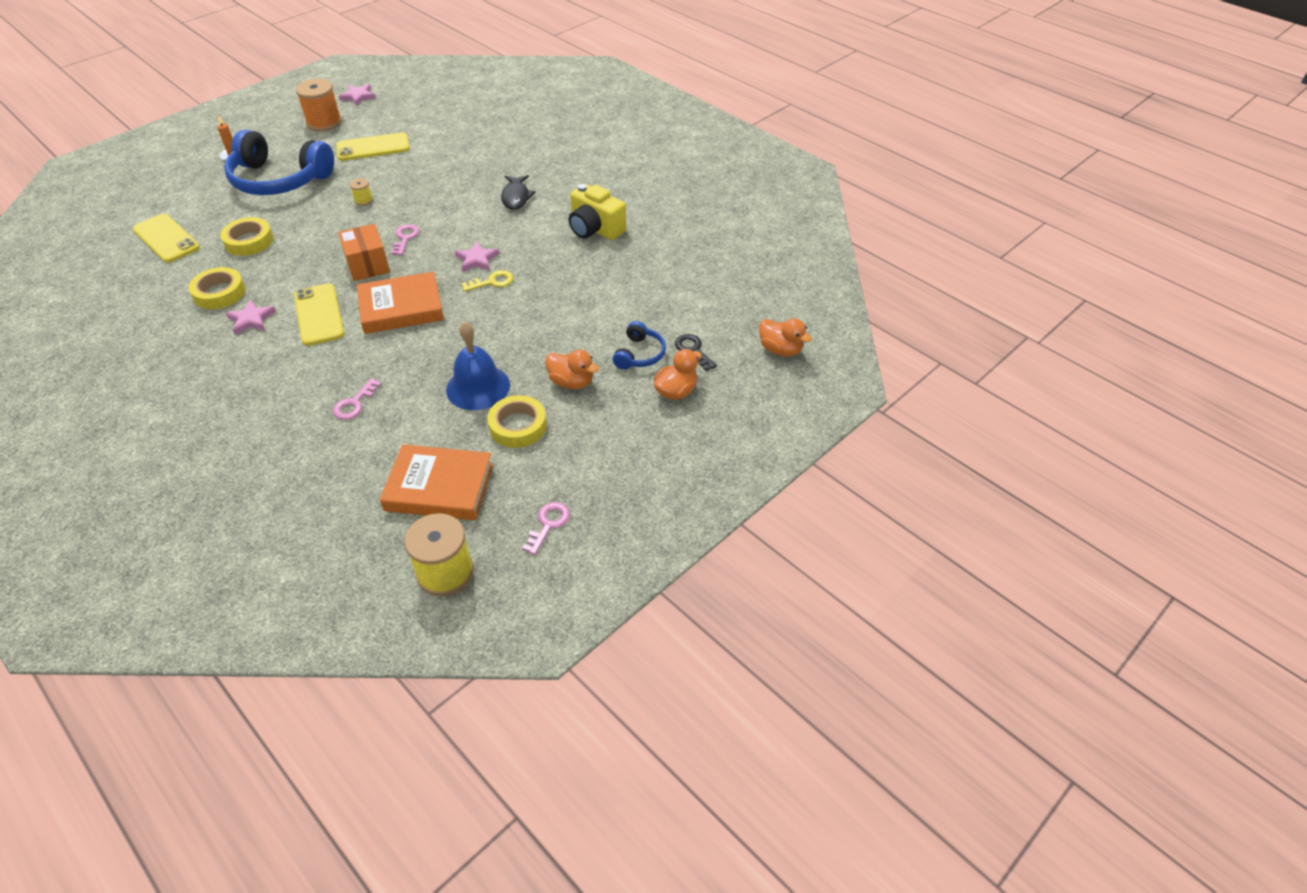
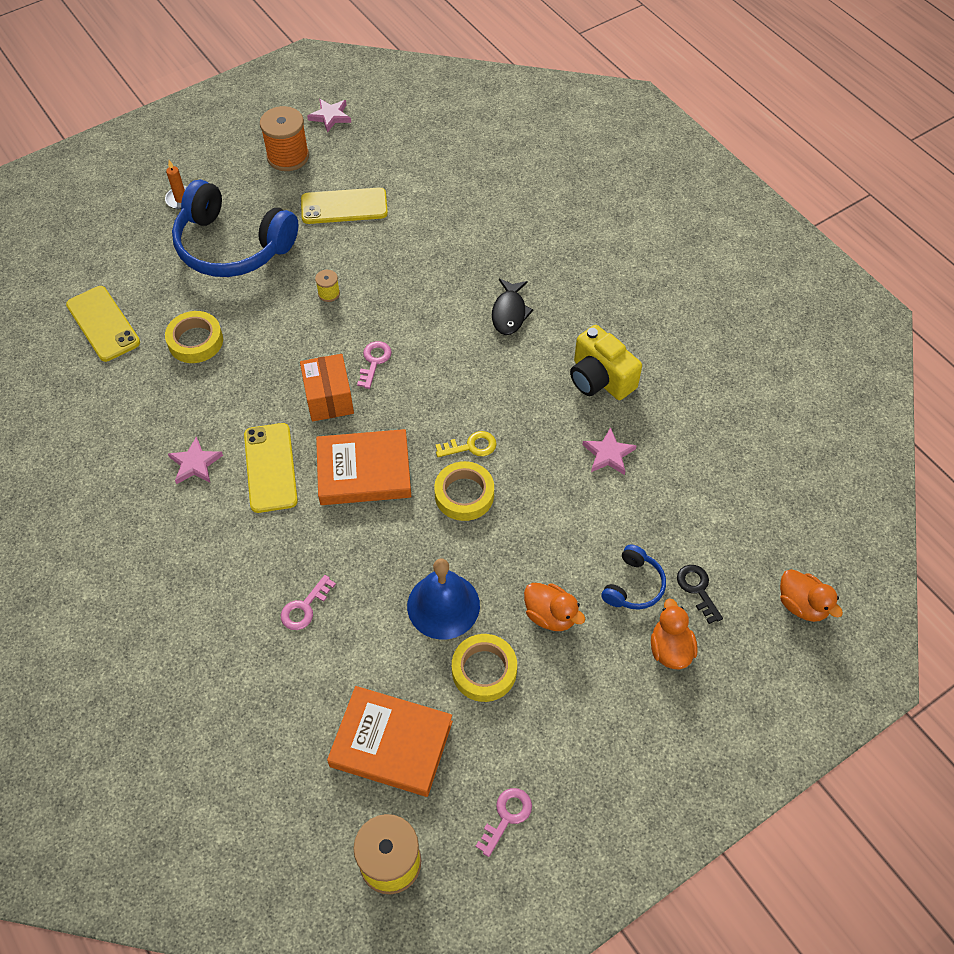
camera: 10 degrees right, 10 degrees up
yellow tape [189,267,246,309] -> yellow tape moved to [434,461,494,521]
pink star [455,241,499,272] -> pink star moved to [582,427,637,475]
orange duck [654,349,702,400] -> orange duck turned 60 degrees counterclockwise [651,598,698,669]

